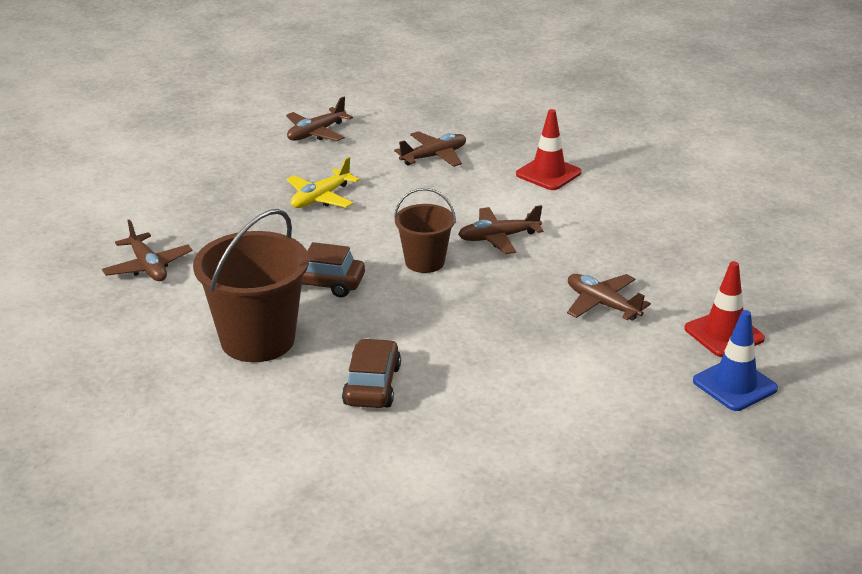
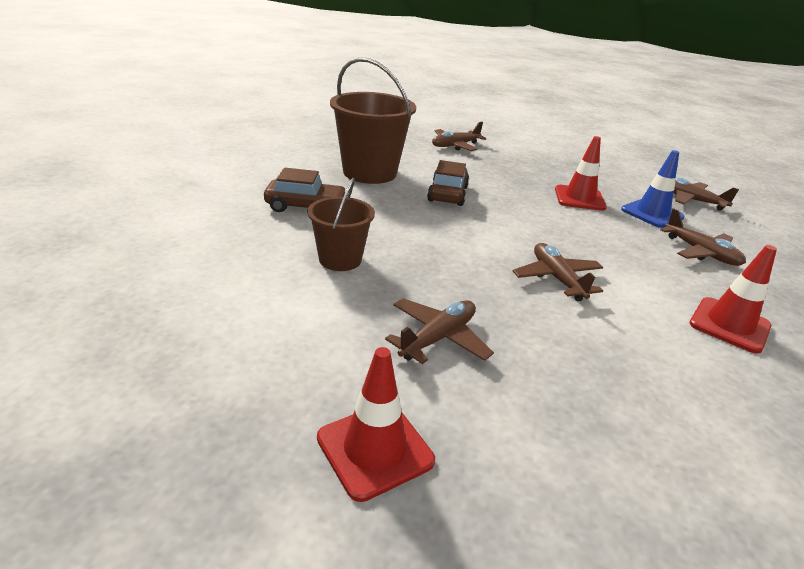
camera: 85 degrees right, 0 degrees up
yellow plane [286,157,360,208] -> red traffic cone [555,136,607,211]
brown bucket [394,188,456,273] -> brown bucket moved to [307,178,375,271]
blue traffic cone [693,310,778,411] -> blue traffic cone moved to [621,150,685,228]

